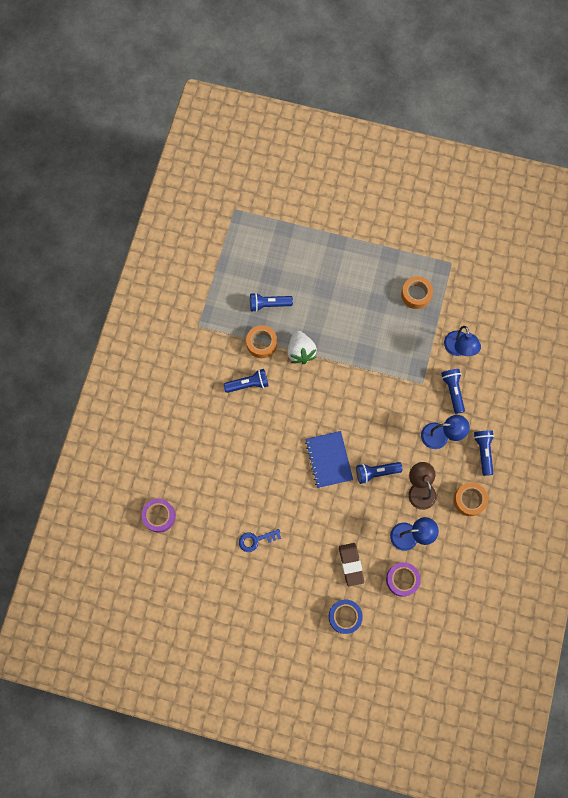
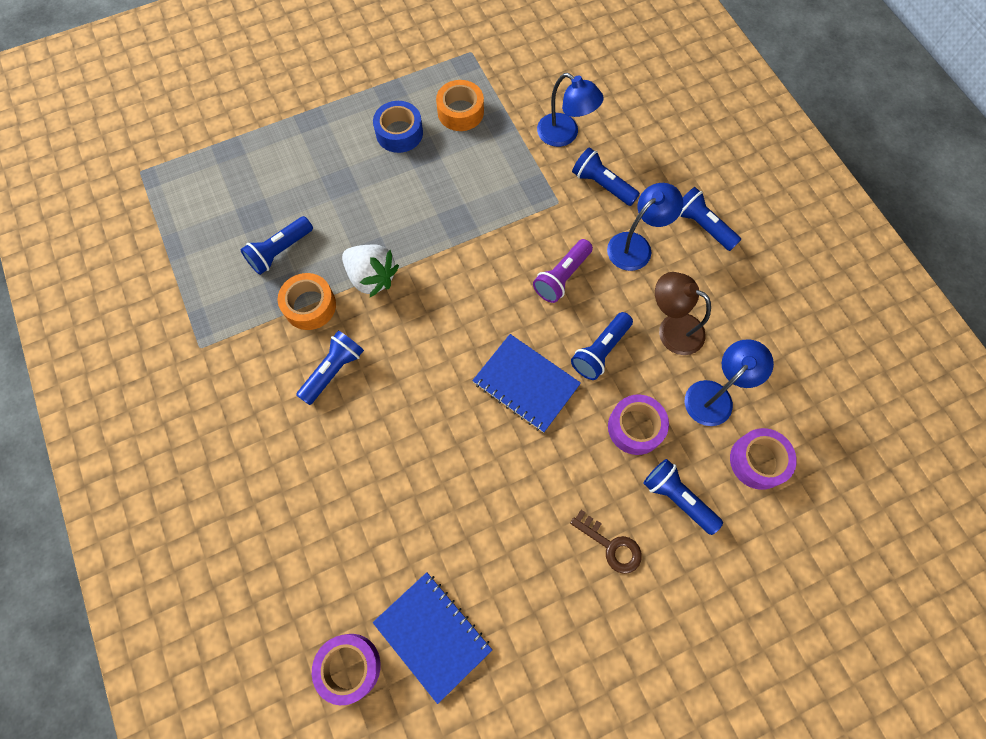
camera: 40 degrees left, 5 degrees down
blue key [239,529,281,552] -> none
blue tape [329,600,363,634] -> blue tape moved to [373,101,423,153]
brown eraser [339,543,364,586] -> blue flashlight [643,459,723,535]
orange tape [454,483,488,516] -> none
none -> blue notebook [373,572,492,704]
none -> purple flashlight [533,239,593,303]
none -> brown key [570,510,642,574]
none -> purple tape [608,395,669,455]

